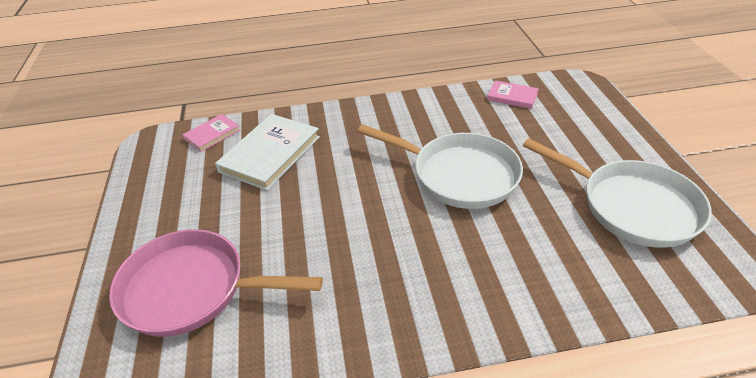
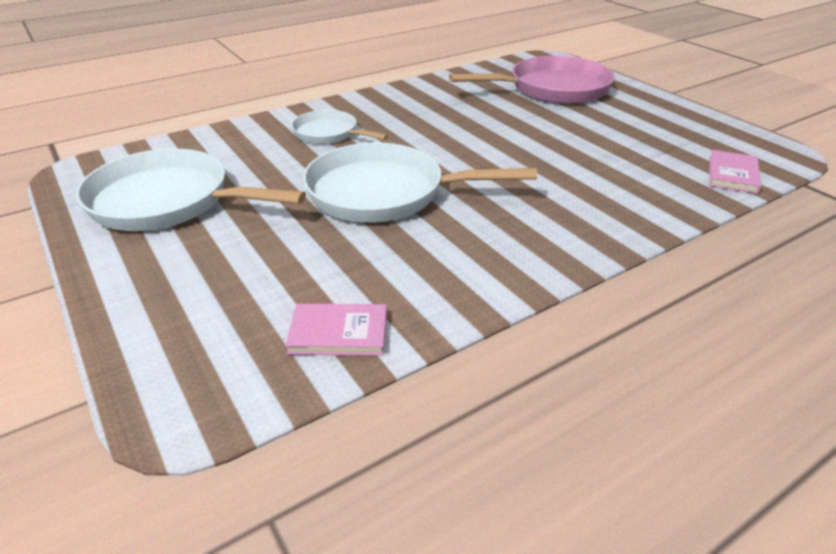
camera: 155 degrees right, 5 degrees down
white book [215,114,320,191] -> none
none -> white pan [291,110,389,144]

